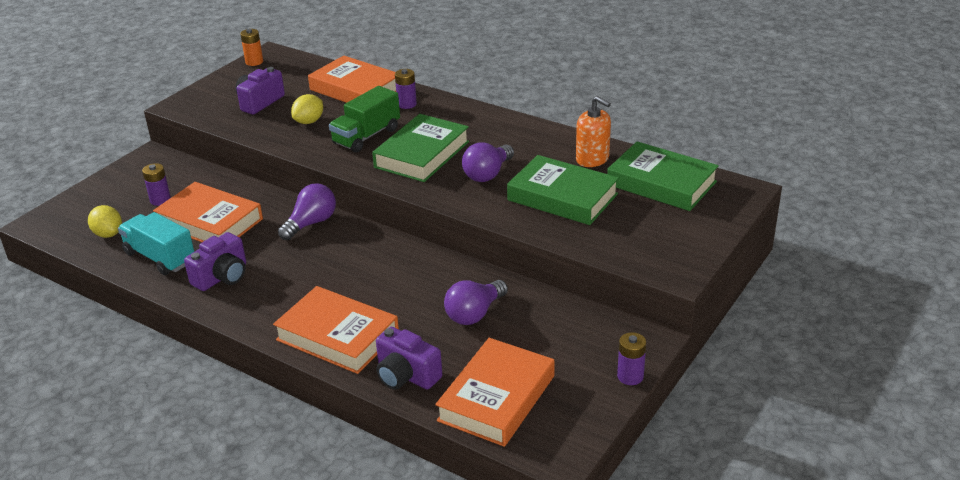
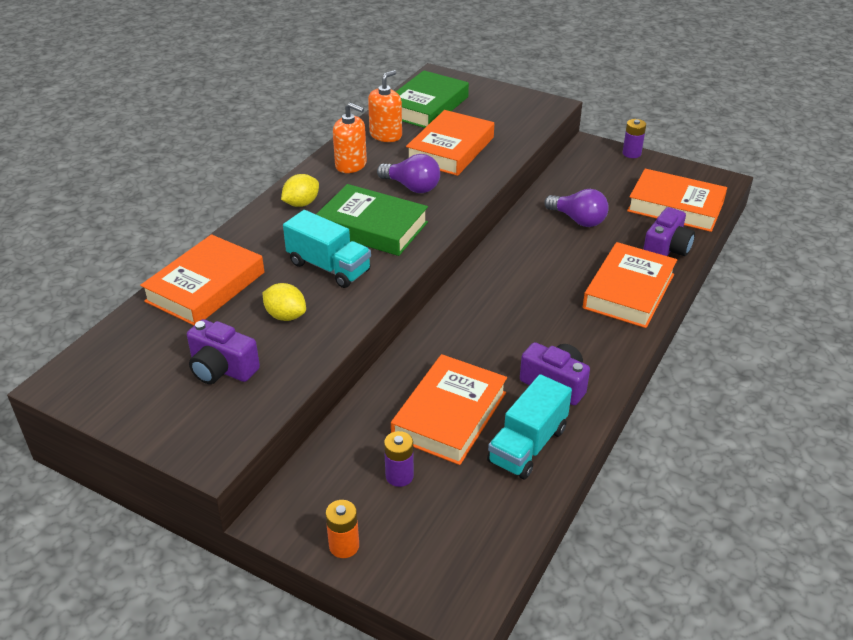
camera: 95 degrees left, 5 degrees up
yellow lemon [88,205,122,238] -> yellow lemon moved to [281,174,319,207]
orange battery [240,29,263,66] -> orange battery moved to [325,500,359,558]
purple light bulb [278,183,336,240] -> none
green truck [329,86,400,153] -> turquoise truck [283,210,371,288]
purple battery [395,69,417,109] -> none
green book [507,155,619,225] -> orange book [406,110,494,176]
none -> orange soap dispenser [333,103,367,173]

